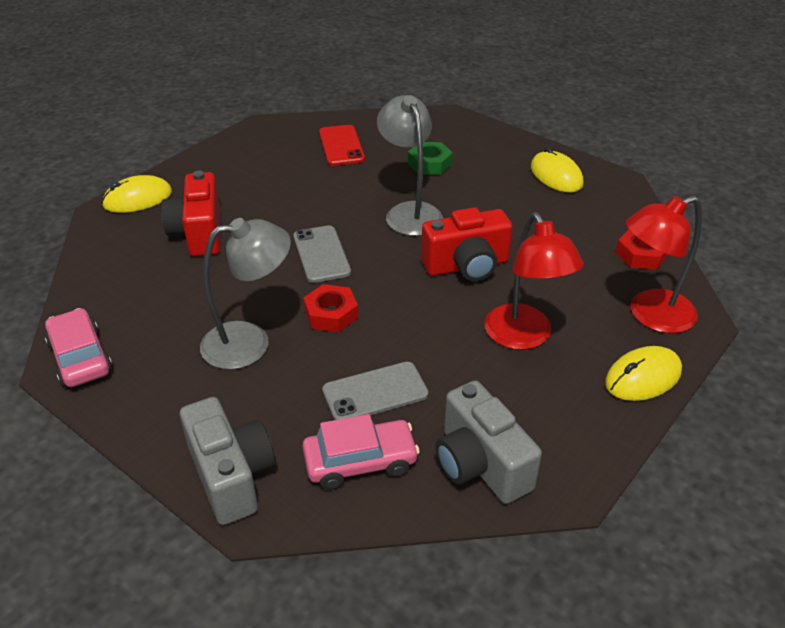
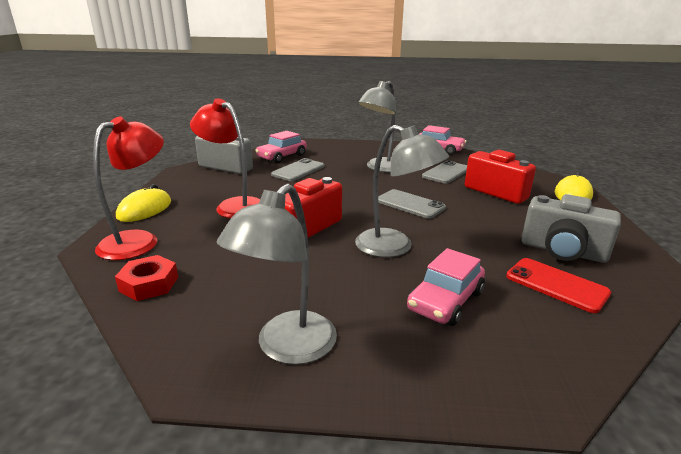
camera: 145 degrees right, 15 degrees down
grey camera [180,397,275,525] -> grey camera moved to [521,194,621,263]
red nut [303,284,358,332] -> none
green nut [408,142,453,175] -> pink car [407,248,485,326]
yellow mouse [531,147,583,193] -> grey lamp [217,184,337,365]
none -> grey phone [422,160,467,184]

